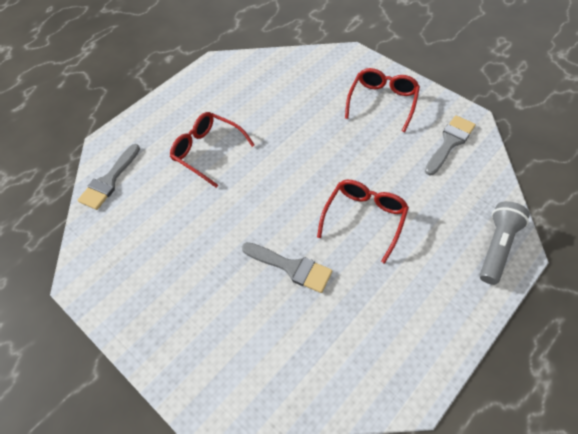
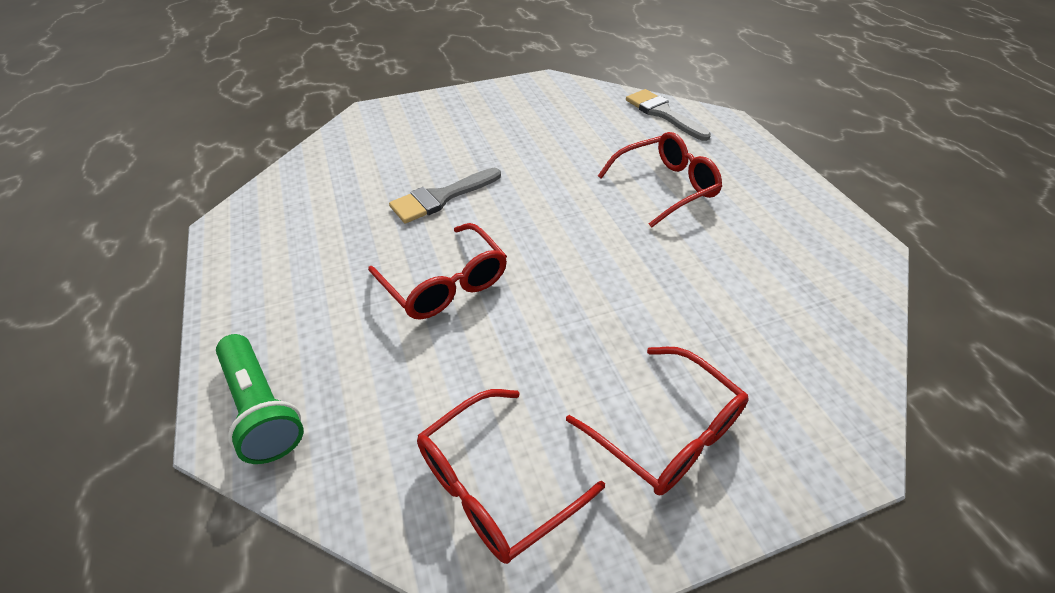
camera: 115 degrees right, 10 degrees down
grey brush [425,115,476,176] -> red glasses [417,389,605,564]
grey flashlight [480,201,530,285] -> green flashlight [216,334,304,464]

